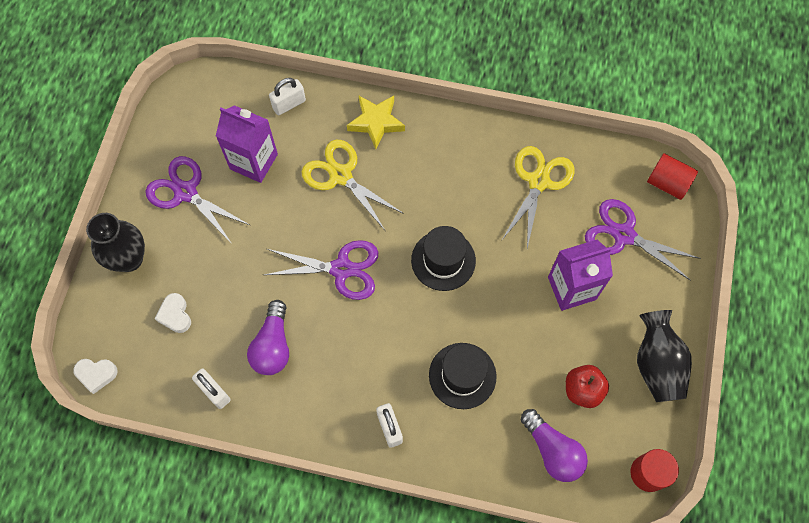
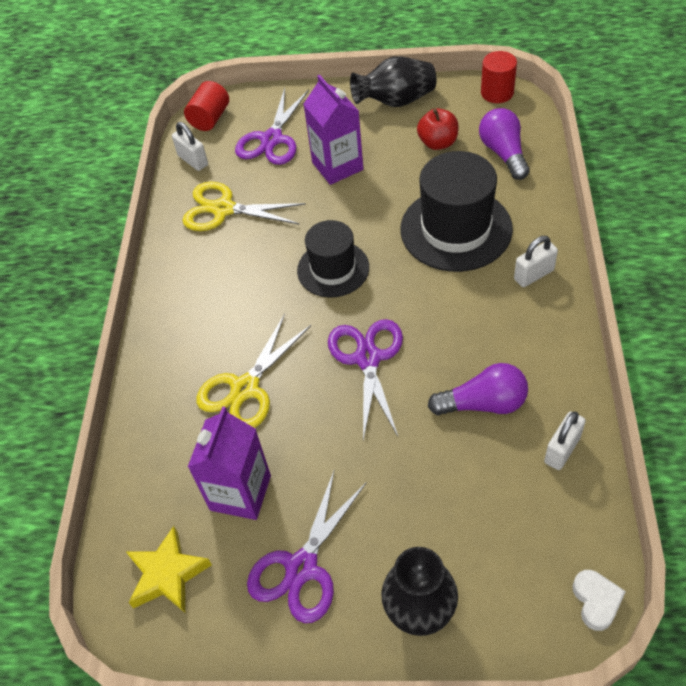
camera: 95 degrees left, 15 degrees down
white heart [154,293,191,333] -> none
white padlock [269,78,306,115] -> white padlock moved to [172,122,208,171]
yellow star [347,96,405,149] -> yellow star moved to [126,526,212,613]
black hat [429,343,497,409] -> black hat [400,151,513,272], size x1.56
purple light bulb [521,409,588,482] -> purple light bulb turned 60 degrees counterclockwise [479,108,530,180]

